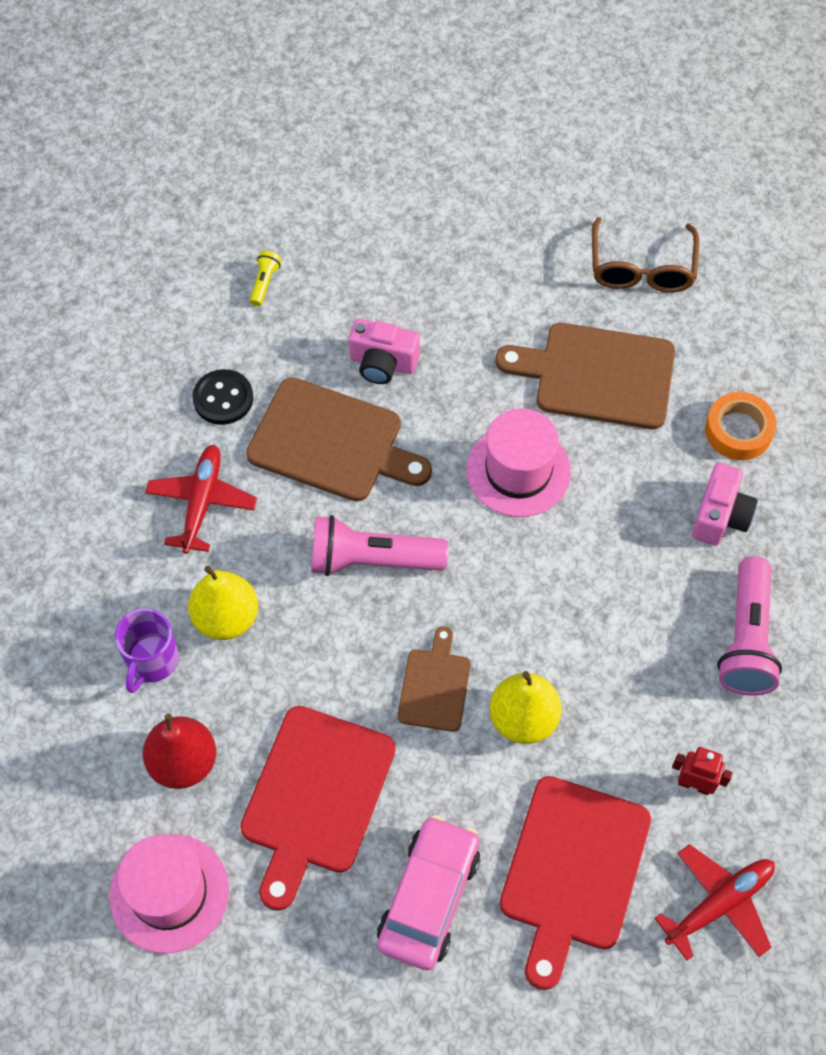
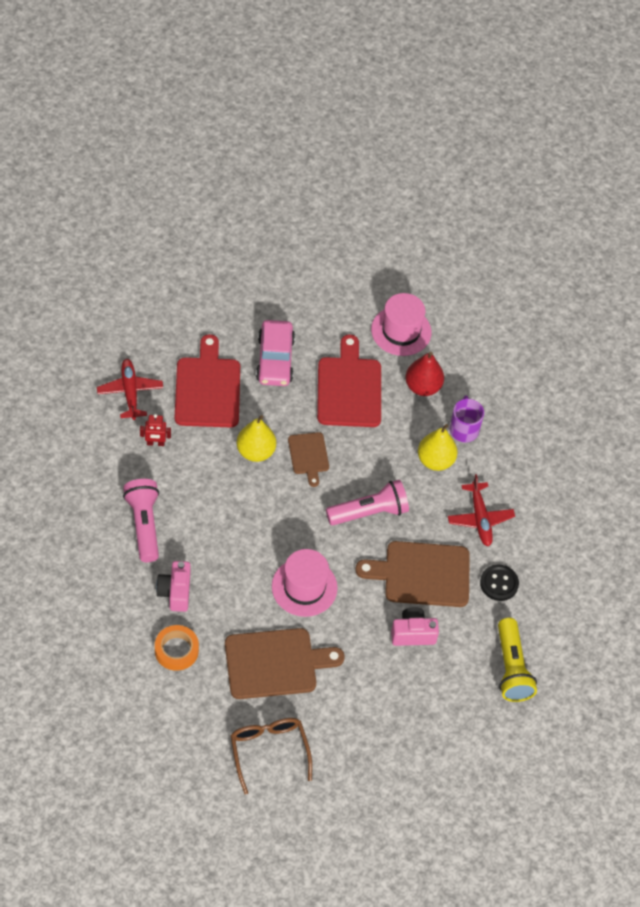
camera: 155 degrees right, 5 degrees down
yellow flashlight [250,251,281,306] -> yellow flashlight [498,618,537,702], size x2.23
red plane [655,844,775,960] -> red plane turned 135 degrees clockwise [97,359,163,420]

